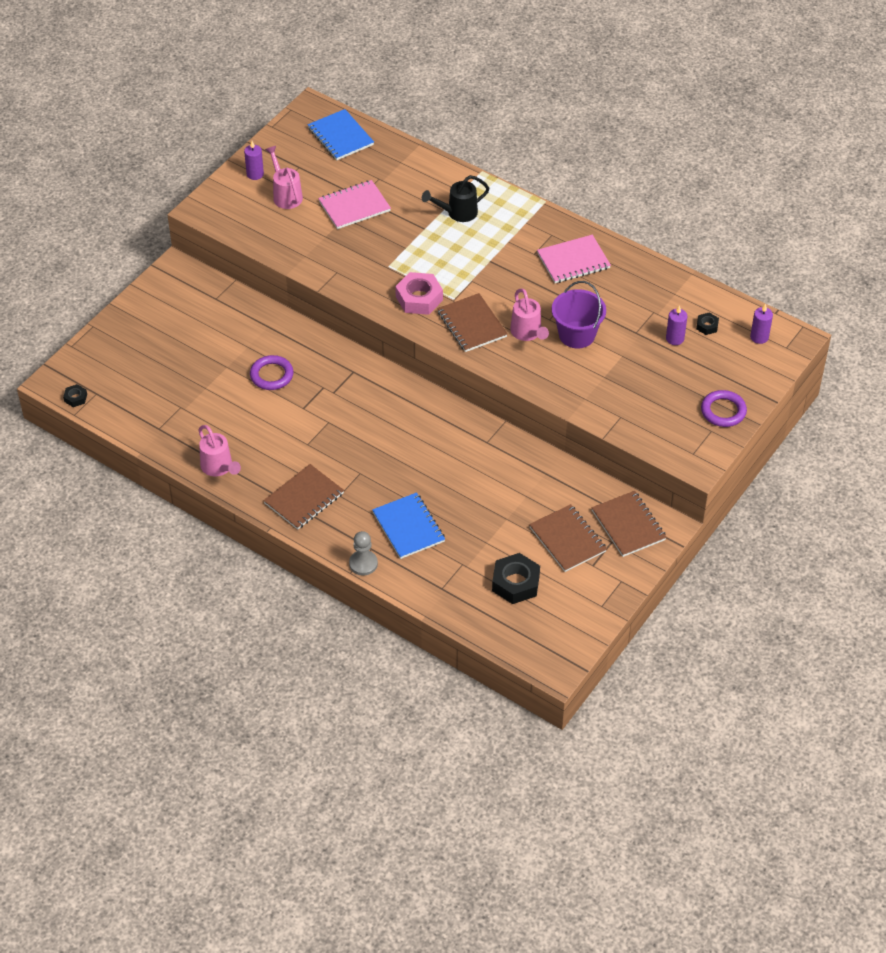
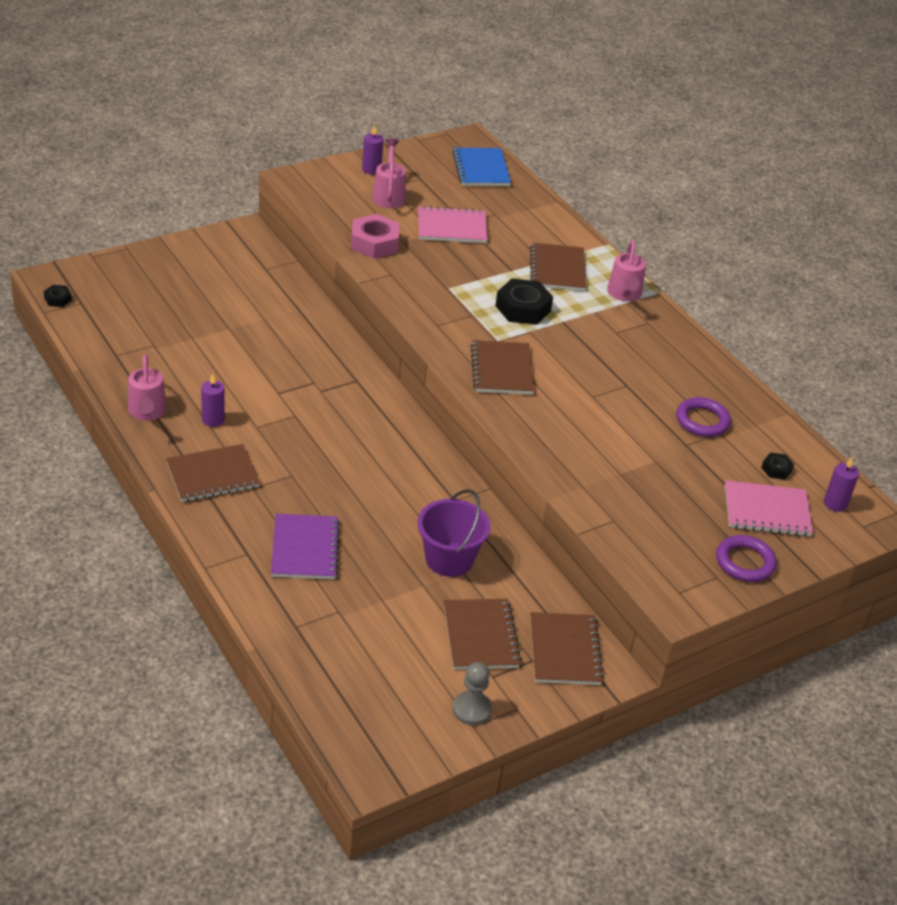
camera: 20 degrees right, 10 degrees down
purple ring [250,355,294,390] -> purple ring moved to [676,397,731,437]
grey pawn [349,531,378,576] -> grey pawn moved to [452,662,492,725]
blue notebook [372,492,445,559] -> purple notebook [271,514,340,579]
pink nut [395,272,443,315] -> pink nut moved to [351,214,400,259]
black watering can [422,175,490,222] -> brown notebook [530,243,586,291]
black nut [492,553,540,604] -> black nut moved to [495,279,553,325]
pink watering can [510,289,549,341] -> pink watering can moved to [607,240,646,301]
pink notebook [537,235,611,283] -> pink notebook moved to [725,481,813,536]
purple bucket [552,281,606,348] -> purple bucket moved to [418,489,490,577]
purple candle [666,305,687,345] -> purple candle moved to [201,373,225,427]

